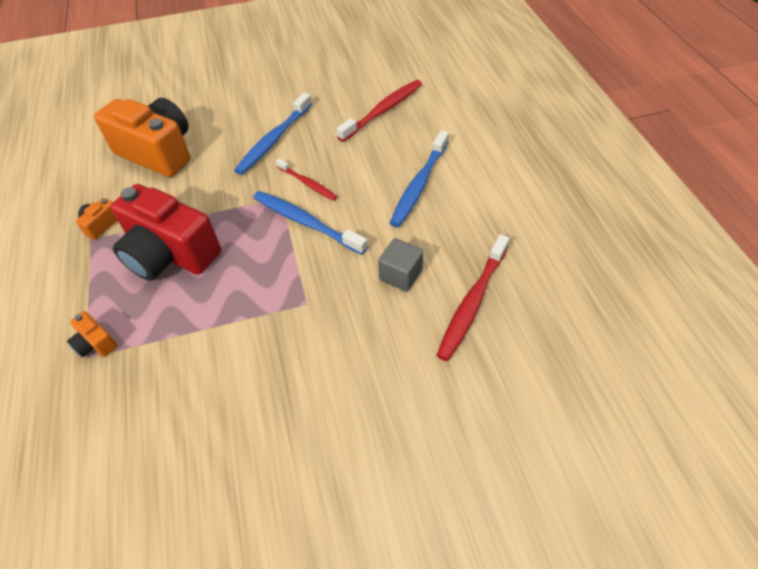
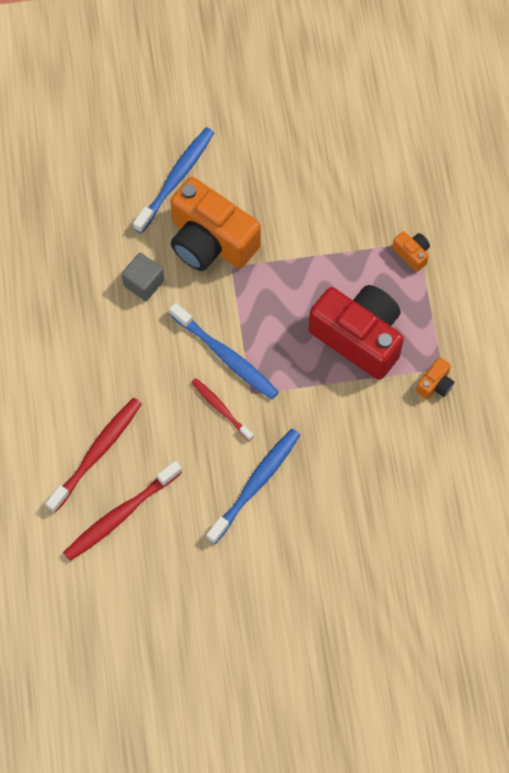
camera: 175 degrees left, 15 degrees up
orange camera [94,98,191,177] -> orange camera moved to [170,177,261,271]
blue toothbrush [390,130,449,227] -> blue toothbrush moved to [133,127,214,234]
red toothbrush [437,234,510,361] -> red toothbrush moved to [45,398,142,513]

